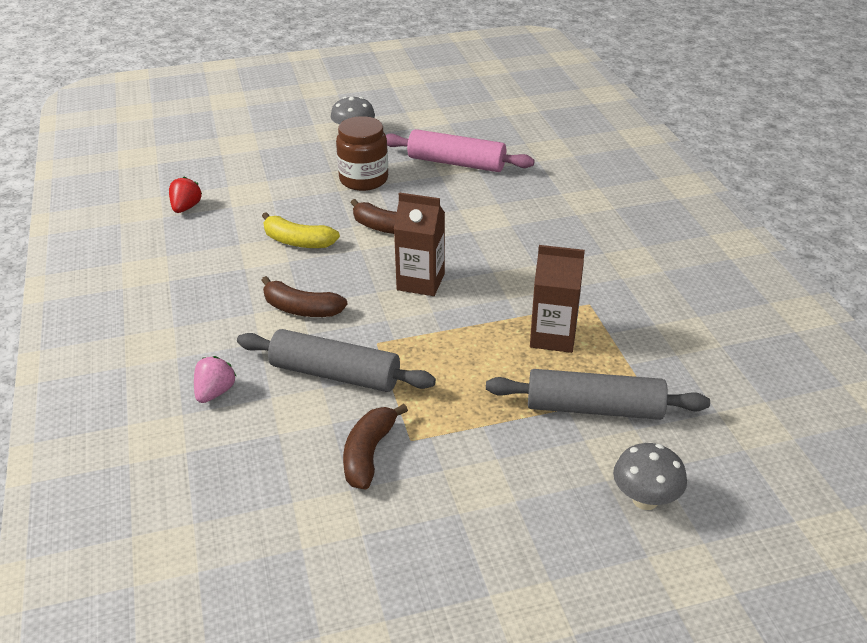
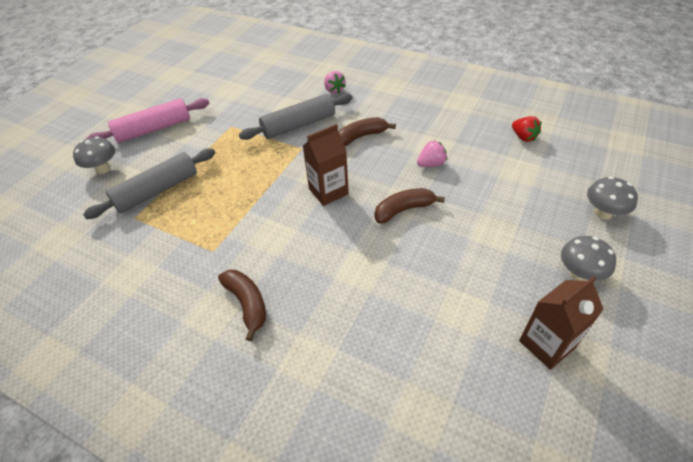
camera: 135 degrees right, 10 degrees up
yellow banana [262,212,340,248] -> pink strawberry [417,140,447,167]
brown jar [336,116,388,191] -> none
brown banana [343,404,408,490] -> brown banana moved to [218,270,266,341]
pink rolling pin [386,129,535,172] -> pink rolling pin moved to [86,98,209,143]
brown carton [530,245,585,353] -> brown carton moved to [519,276,604,370]
none -> grey mushroom [587,177,638,219]

